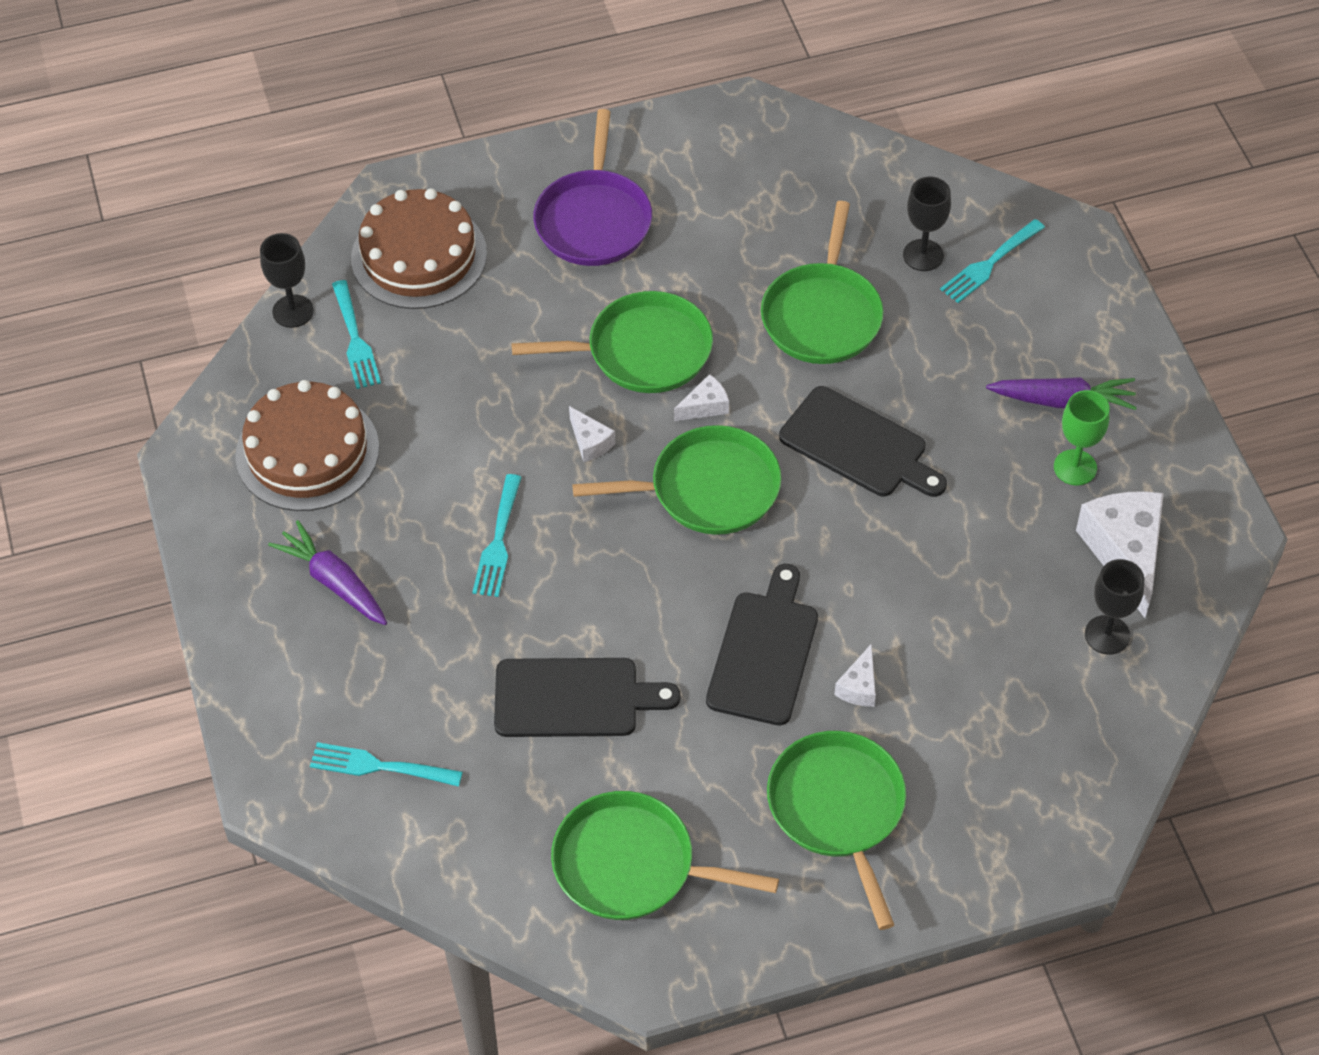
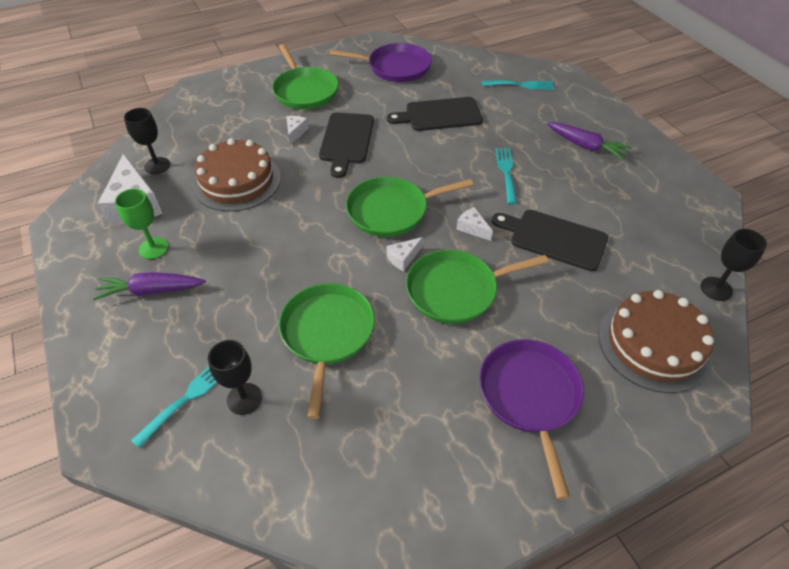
camera: 170 degrees right, 5 degrees down
brown cake [235,380,379,511] -> brown cake moved to [193,138,281,211]
turquoise fork [332,280,381,389] -> none
green pan [551,791,779,920] -> purple pan [329,43,432,82]
black cutting board [779,386,947,497] -> black cutting board moved to [492,210,608,271]

